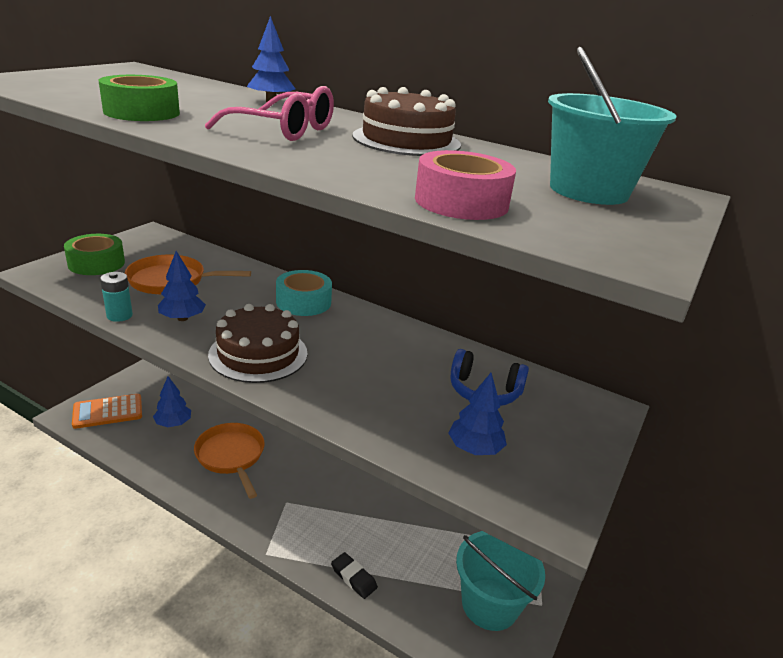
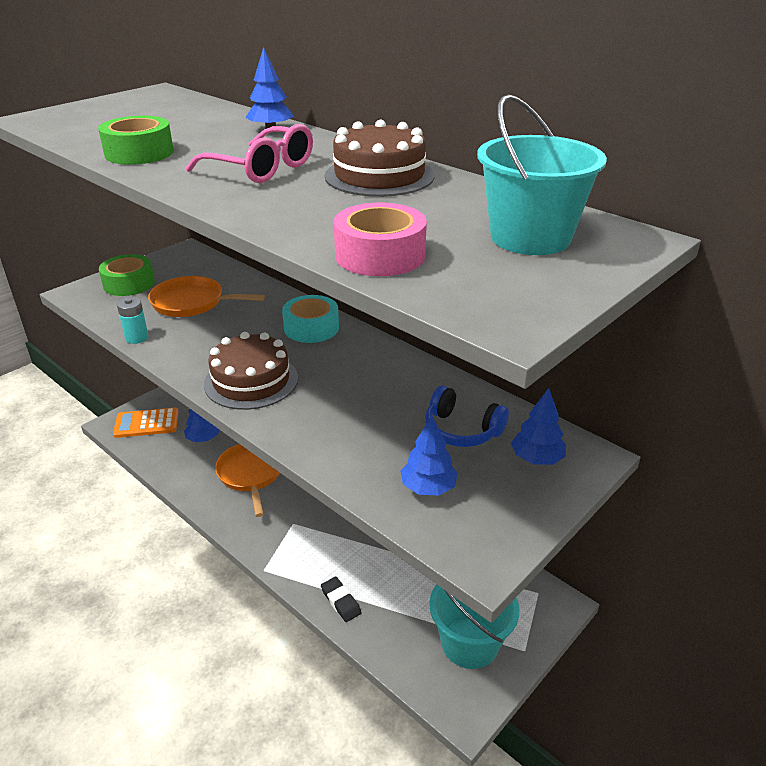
camera: 15 degrees right, 5 degrees up
blue tree [158,251,206,321] -> blue tree moved to [511,388,566,465]

